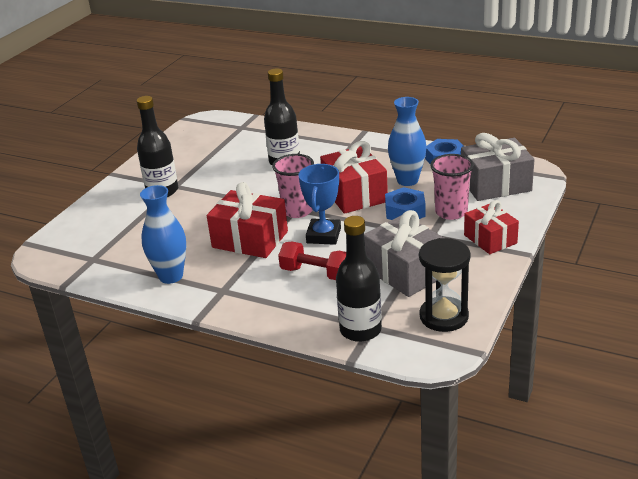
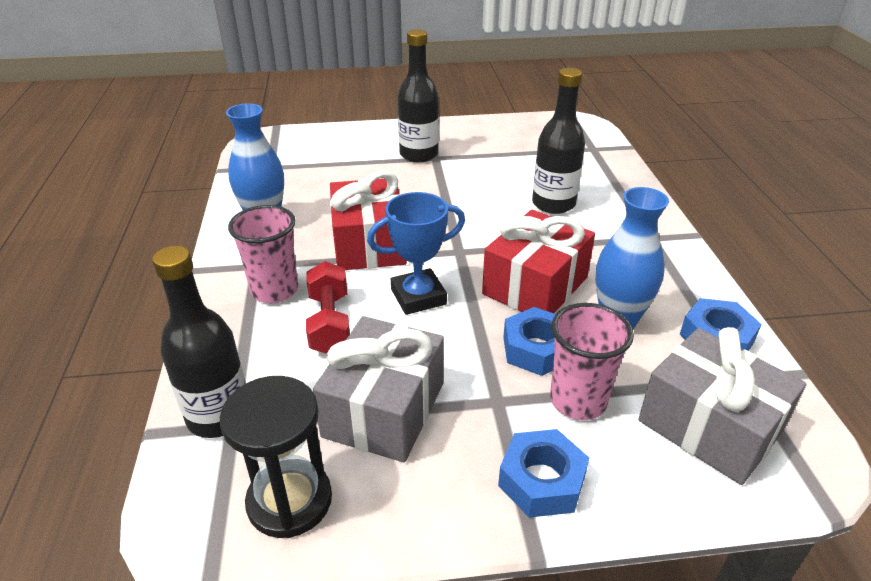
camera: 55 degrees right, 5 degrees up
pink cup [272,154,314,218] -> pink cup moved to [228,205,298,303]
red gift [464,200,519,254] -> blue nut [498,429,589,518]

